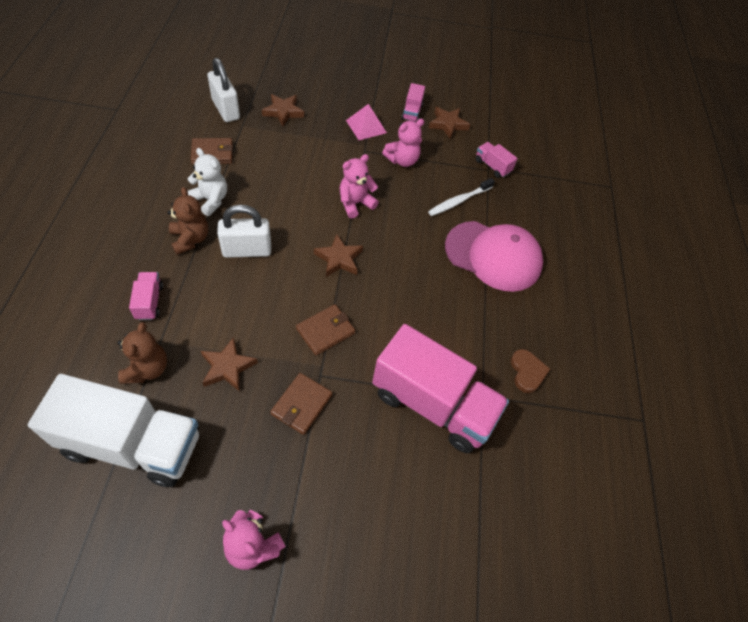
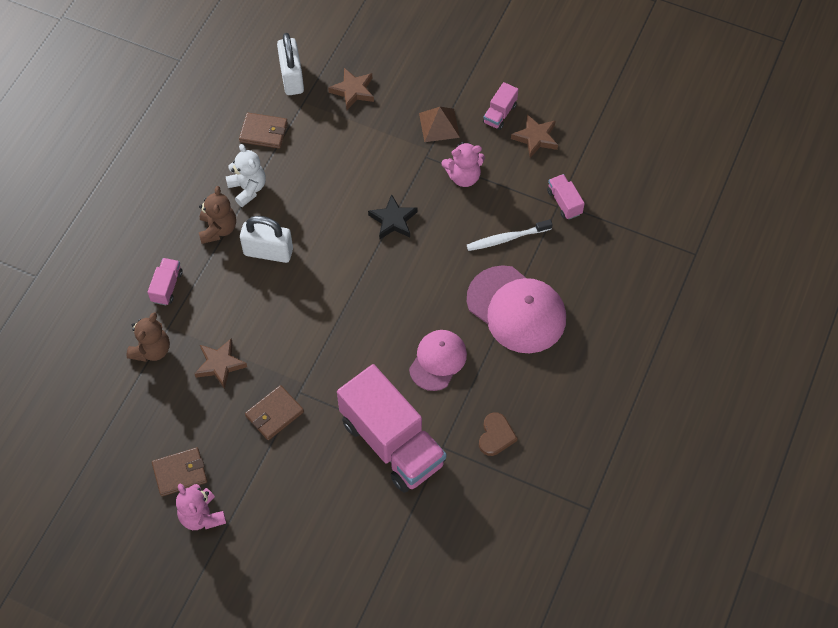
camera: 25 degrees right, 5 degrees up
white truck [28,374,199,487] -> none
brown wallet [296,304,355,355] -> brown wallet moved to [152,447,207,496]
brown star [314,234,363,277] -> none
pink teddy bear [340,154,379,218] -> black star [368,194,418,239]
pink pyramid [346,104,387,140] -> brown pyramid [419,107,460,142]
none -> pink cap [409,330,467,391]

